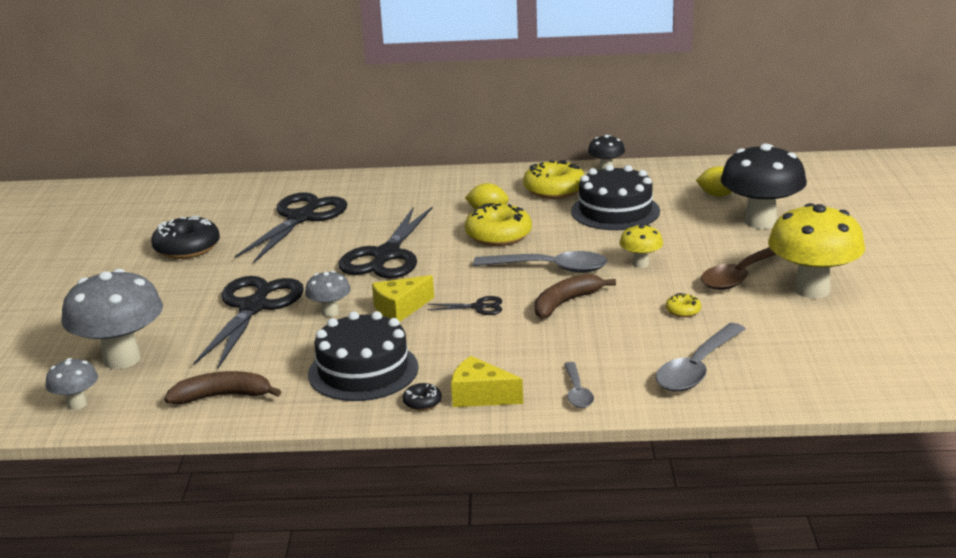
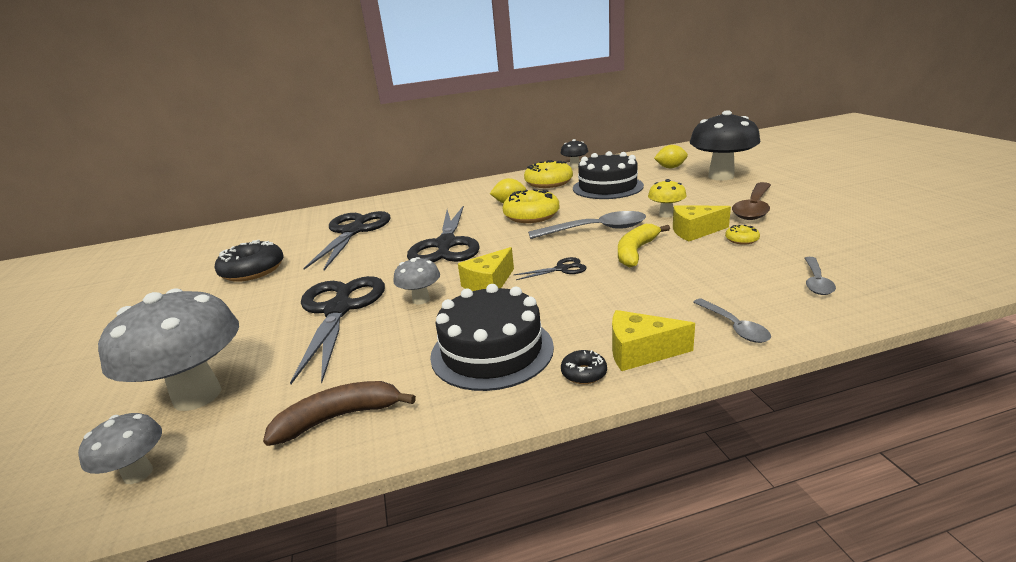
camera: 15 degrees left, 0 degrees up
brown banana [534,274,616,319] -> yellow banana [618,224,670,267]
grey spoon [656,323,745,391] -> grey spoon [805,257,836,295], size x0.56
yellow mushroom [768,203,865,299] -> none
none -> yellow cheese [673,206,731,242]

